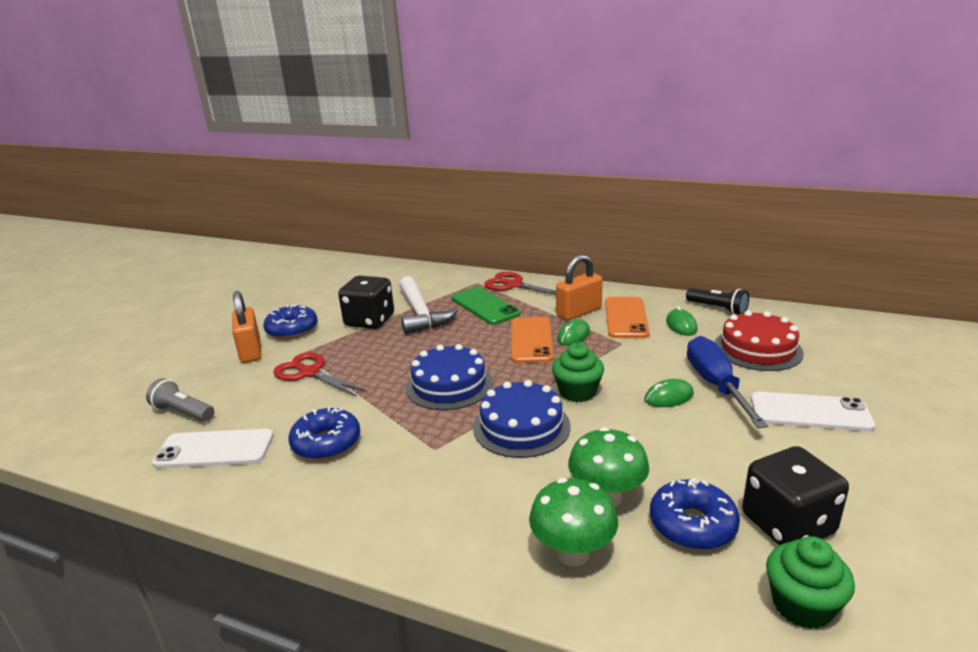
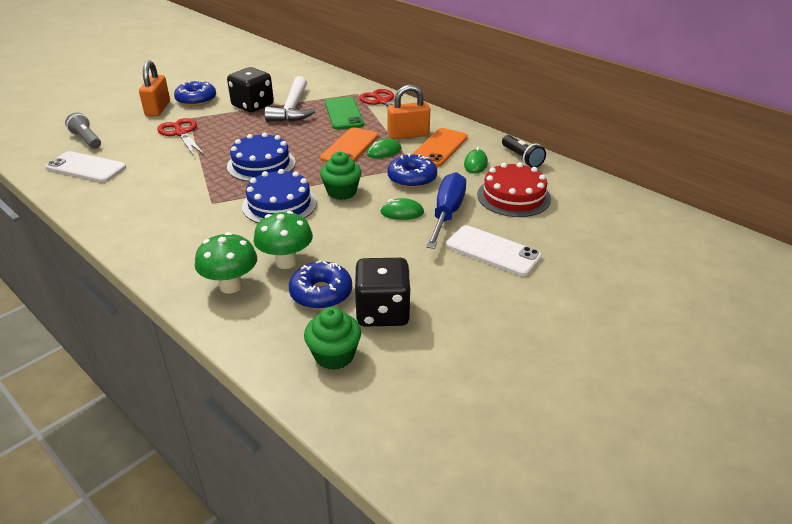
camera: 20 degrees right, 10 degrees up
blue donut [288,407,360,460] -> blue donut moved to [387,153,437,188]

